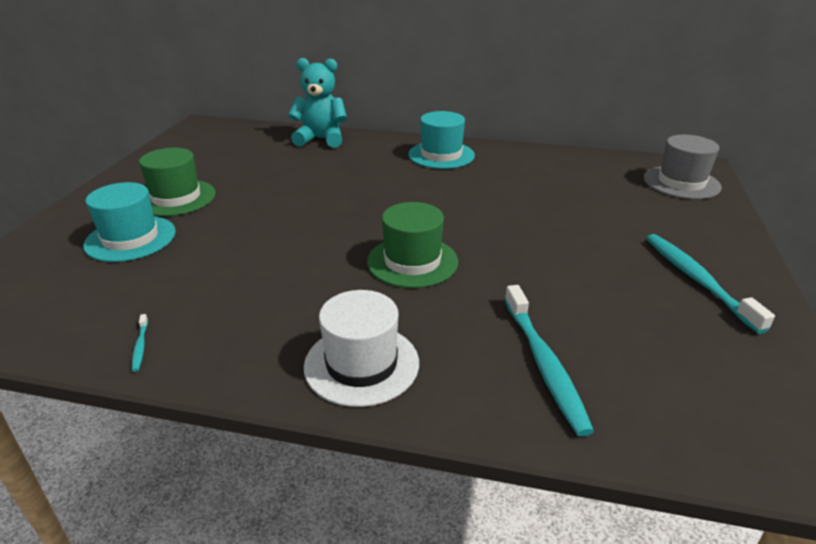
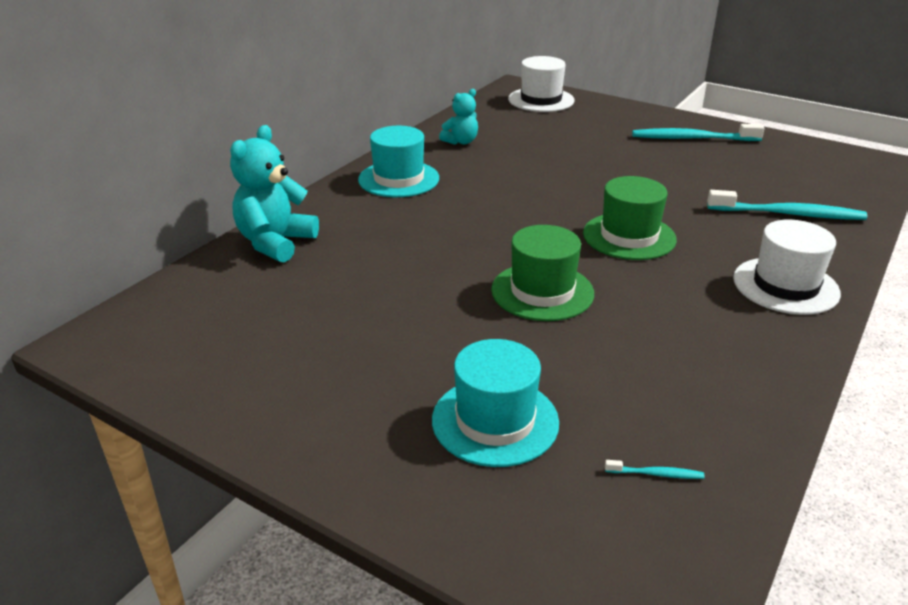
camera: 70 degrees left, 0 degrees up
turquoise toothbrush [132,314,148,372] -> turquoise toothbrush moved to [605,460,705,479]
green hat [139,148,216,216] -> green hat moved to [491,225,594,321]
grey hat [644,135,722,199] -> white hat [508,56,574,112]
none -> turquoise teddy bear [439,89,478,145]

